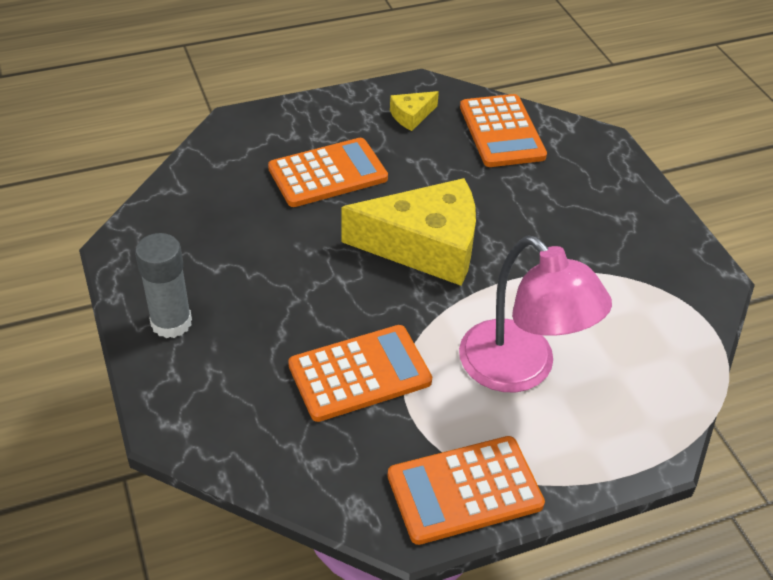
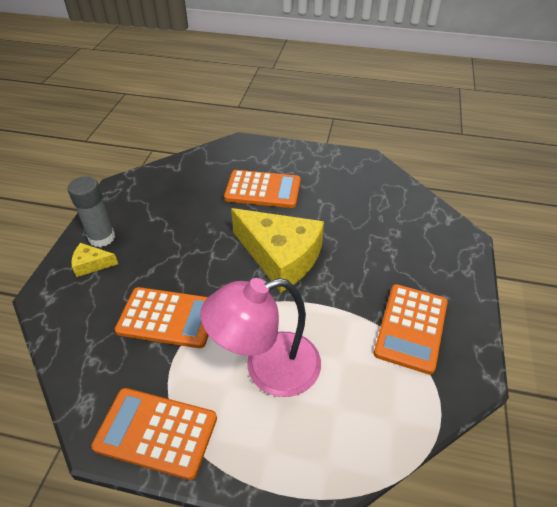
camera: 35 degrees right, 0 degrees up
yellow cheese [390,91,439,131] -> yellow cheese moved to [71,243,118,277]
pink lamp [459,236,612,392] -> pink lamp turned 75 degrees clockwise [200,278,321,397]
orange calculator [460,94,547,167] -> orange calculator moved to [374,284,448,374]

